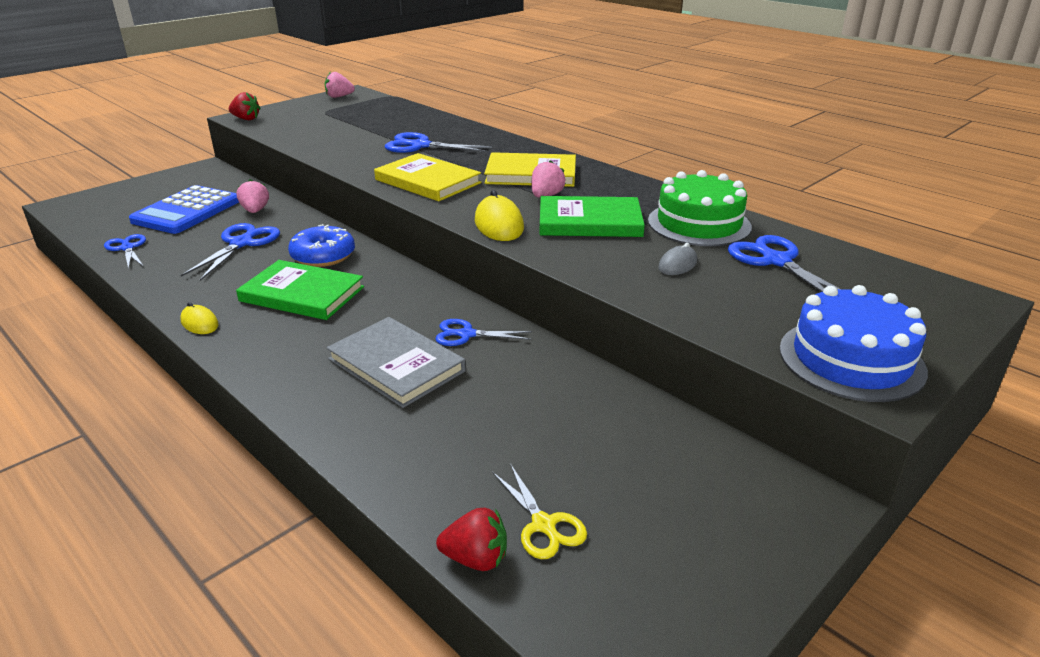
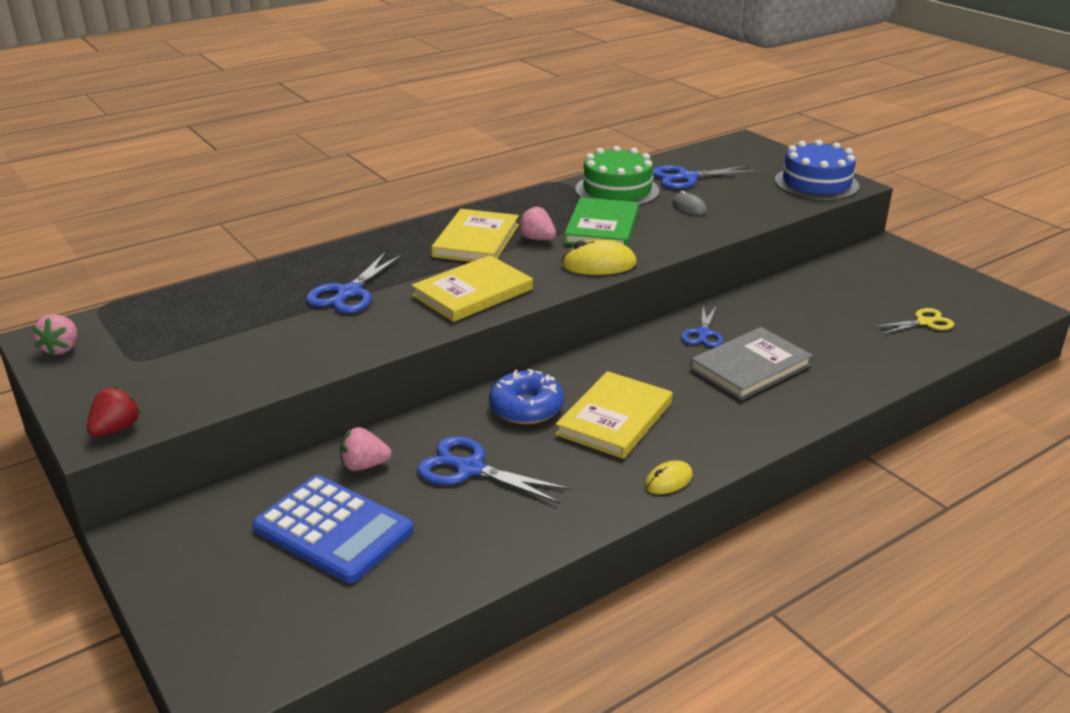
camera: 80 degrees left, 0 degrees up
blue scissors [104,234,146,269] -> none
green book [236,260,364,320] -> yellow book [555,371,672,459]
red strawberry [436,508,507,571] -> none

